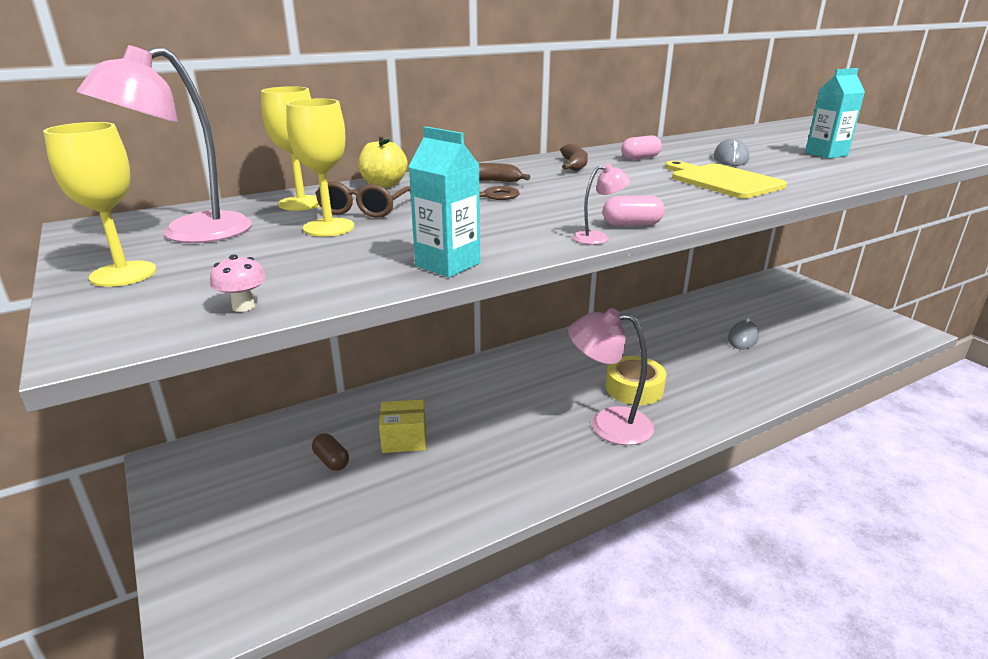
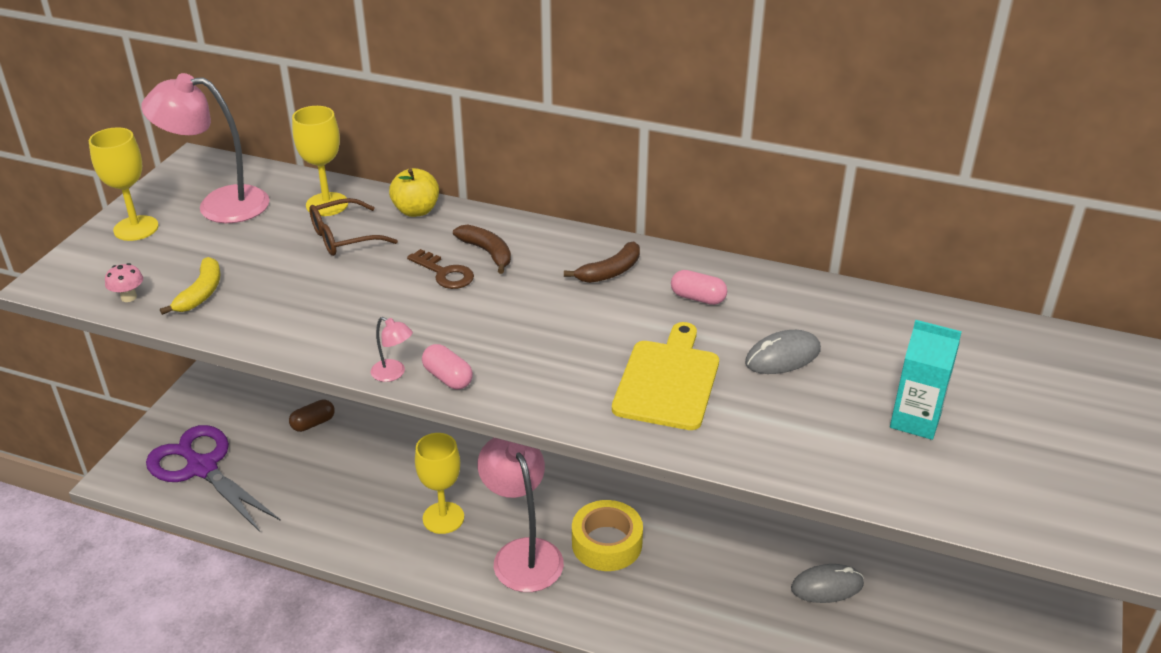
camera: 50 degrees right, 10 degrees up
yellow goblet [286,99,354,237] -> yellow goblet moved to [415,433,464,534]
brown capsule [312,433,349,471] -> brown capsule turned 45 degrees clockwise [289,399,335,432]
yellow box [379,400,426,453] -> none
turquoise carton [408,126,480,277] -> none
none -> purple scissors [146,425,281,532]
none -> yellow banana [160,257,220,315]

